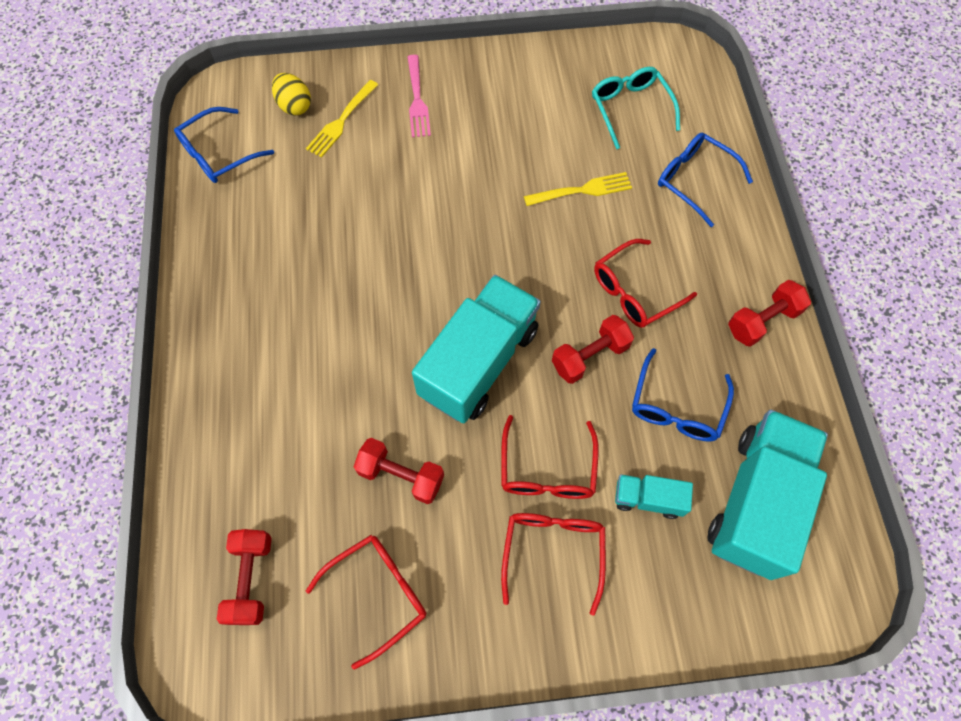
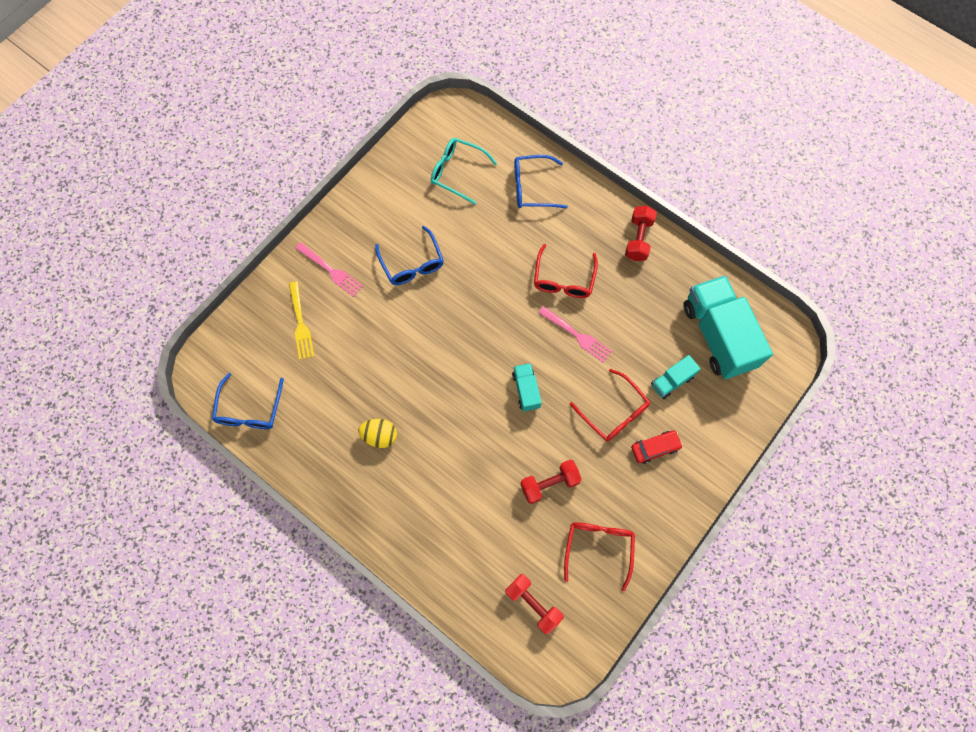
camera: 45 degrees left, 5 degrees up
yellow egg [272,73,311,115] -> yellow egg moved to [358,419,397,448]
turquoise truck [412,275,541,423] -> turquoise truck [512,363,542,411], size x0.46
red glasses [501,513,606,616] -> red car [631,430,683,464]
yellow fork [524,172,632,206] -> none
red dumbbell [552,315,634,384] -> pink fork [538,306,612,363]
blue glasses [632,348,734,442] -> blue glasses moved to [375,226,444,285]

